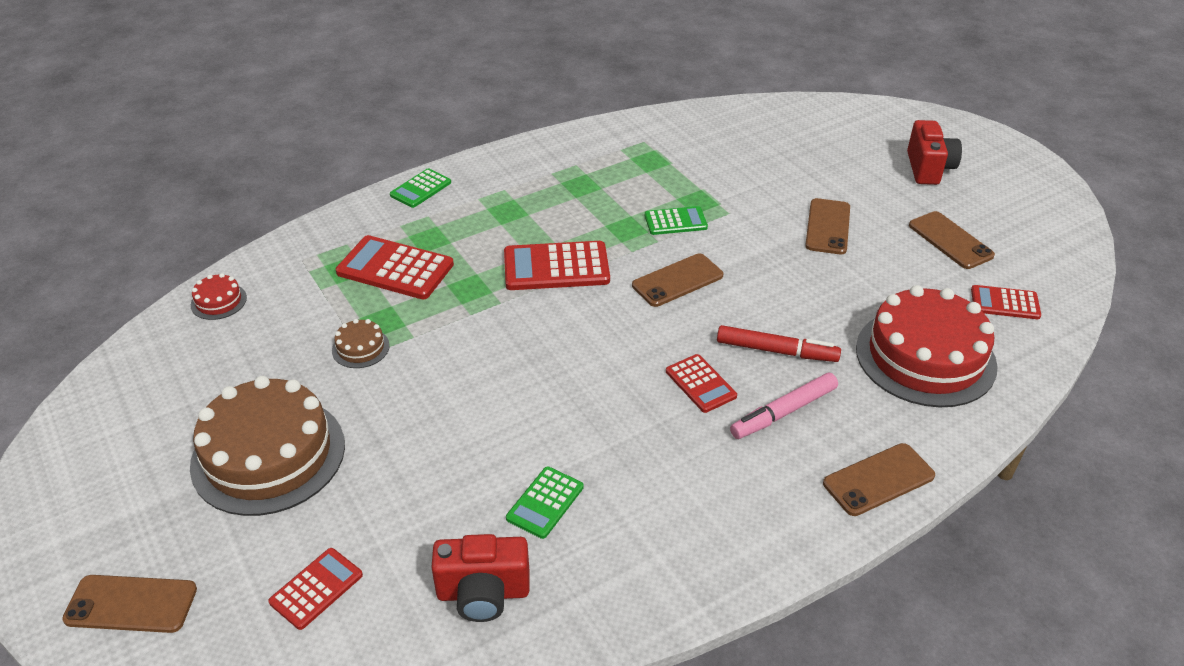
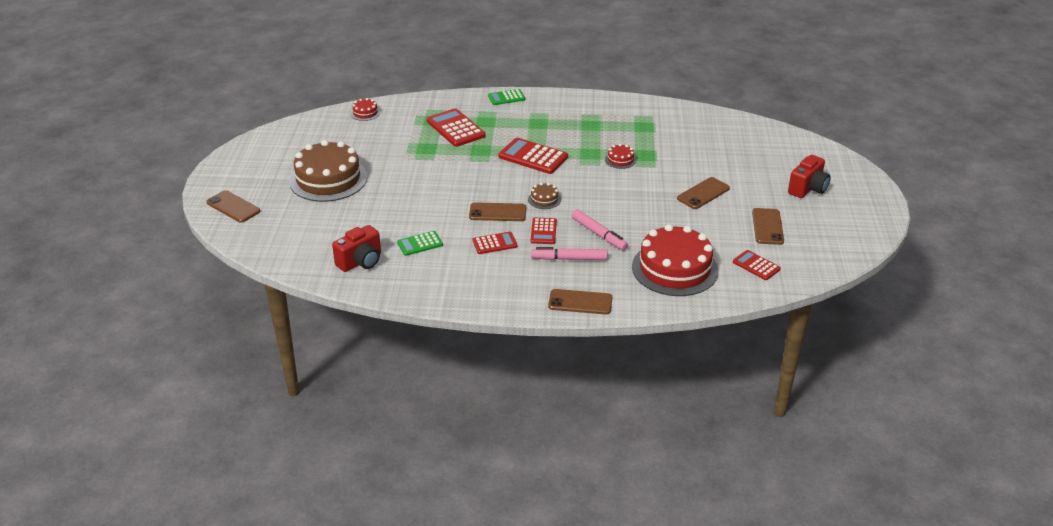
camera: 35 degrees right, 5 degrees down
red calculator [268,548,363,630] -> red calculator moved to [473,232,518,254]
brown cake [332,319,390,368] -> brown cake moved to [528,183,561,209]
red camera [431,534,529,622] -> red camera turned 75 degrees counterclockwise [332,225,381,272]
brown phone [632,253,723,307] -> brown phone moved to [469,202,526,221]
green calculator [645,206,708,235] -> red cake [605,144,637,169]
red marker [717,325,841,362] -> pink marker [571,209,628,250]

